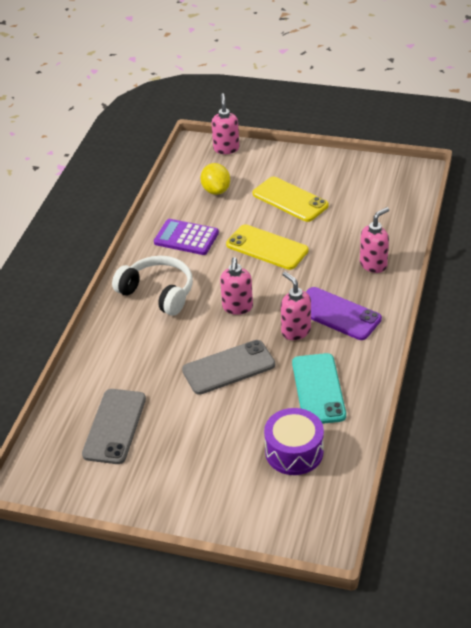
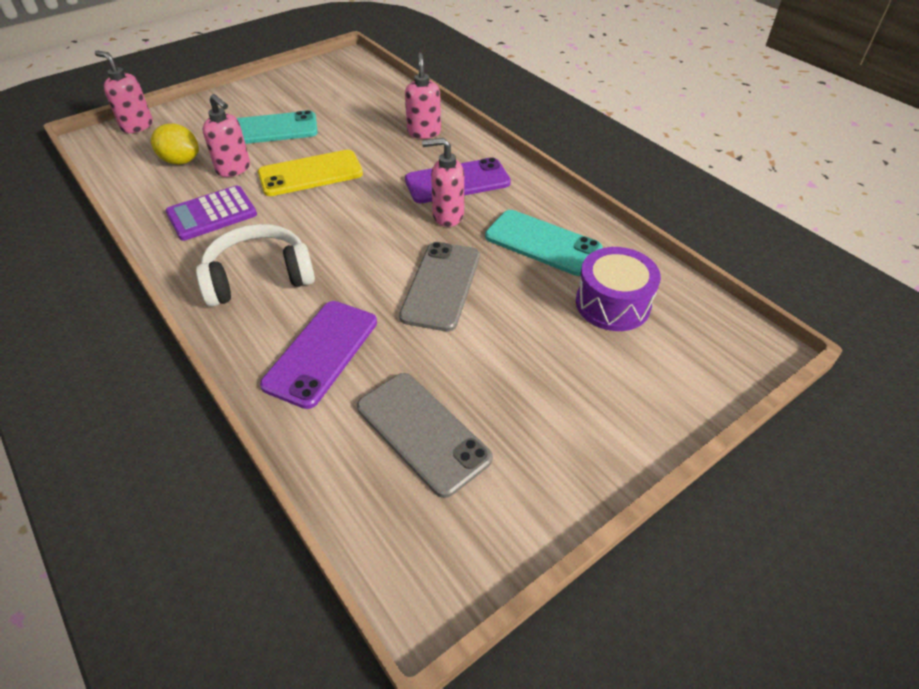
camera: 55 degrees left, 5 degrees up
pink soap dispenser [220,257,253,315] -> pink soap dispenser moved to [202,94,250,177]
yellow phone [253,177,329,222] -> turquoise phone [237,110,318,144]
none -> purple phone [260,301,377,409]

